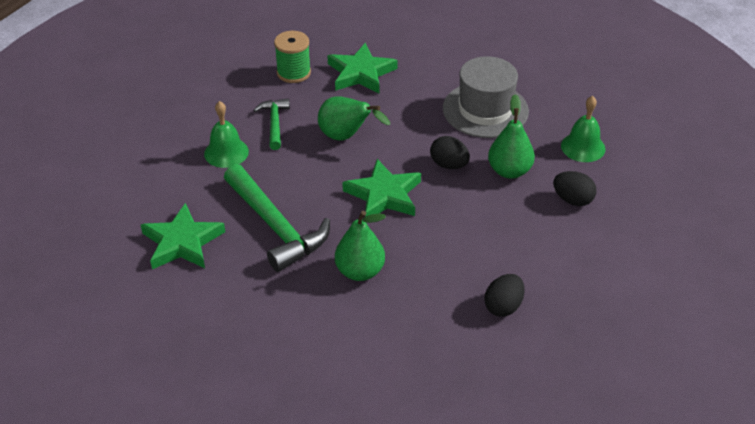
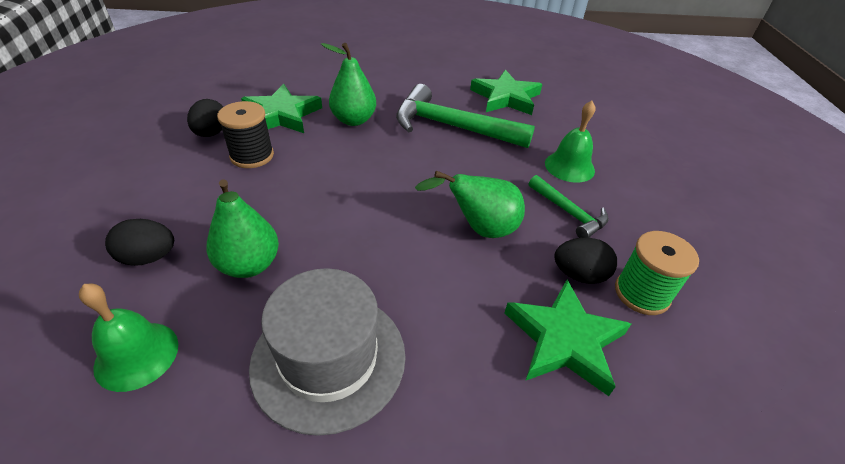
camera: 145 degrees right, 0 degrees up
green star [342,159,421,217] -> green star moved to [241,84,322,133]
black egg [430,136,470,169] -> black egg moved to [554,237,617,284]
none -> black spool [217,101,274,168]

